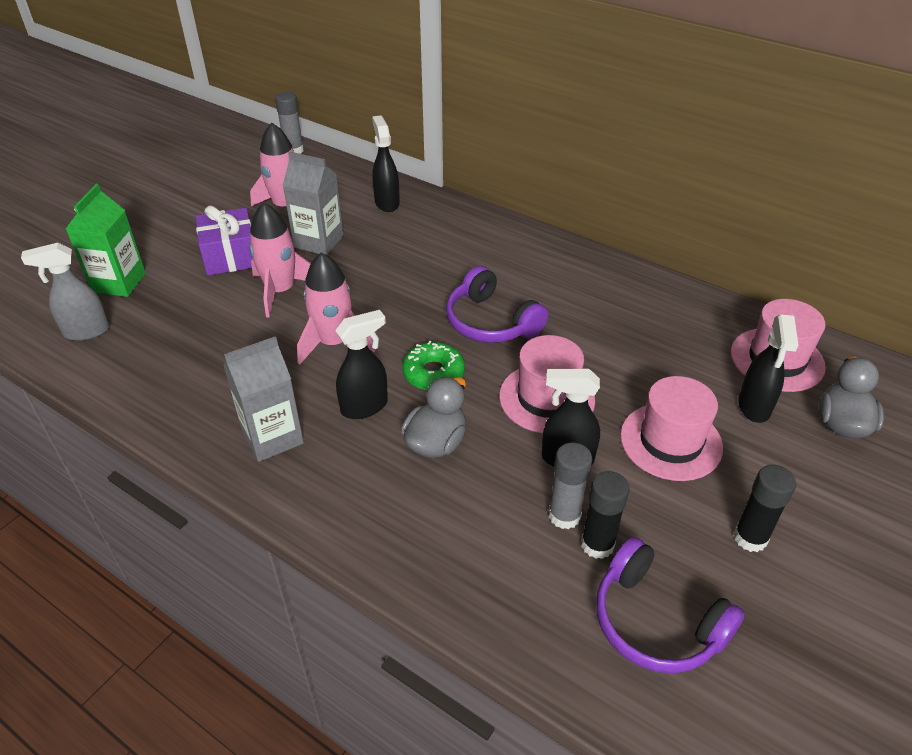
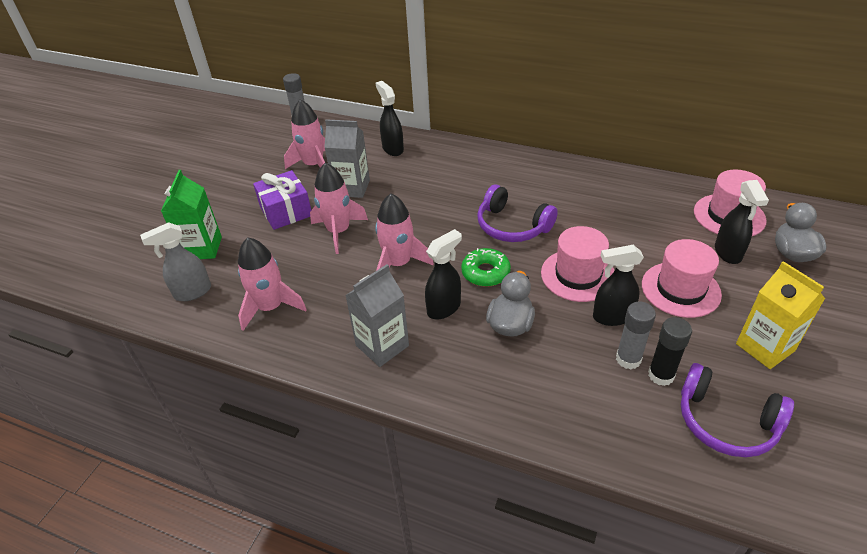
camera: 10 degrees left, 0 degrees up
black glue stick [733,465,796,552] -> yellow carton [736,261,825,369]
none -> pink rocket [238,237,307,331]

